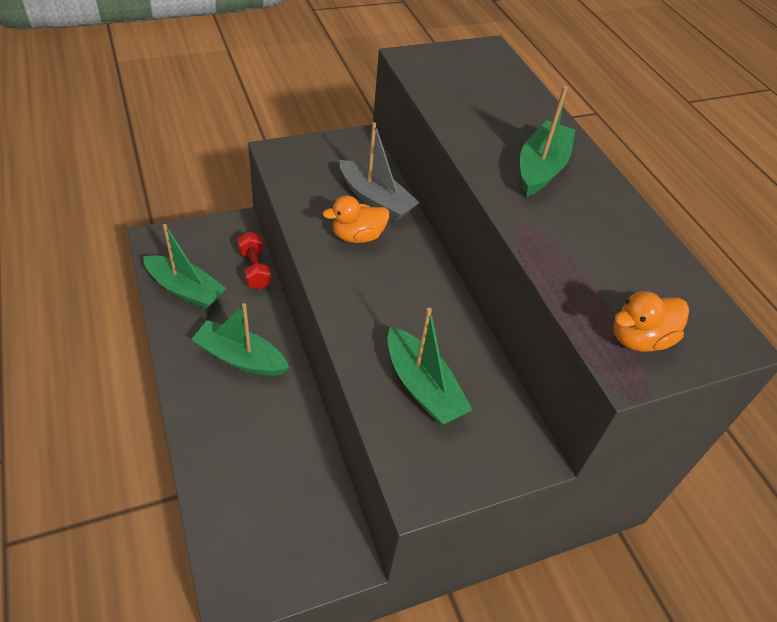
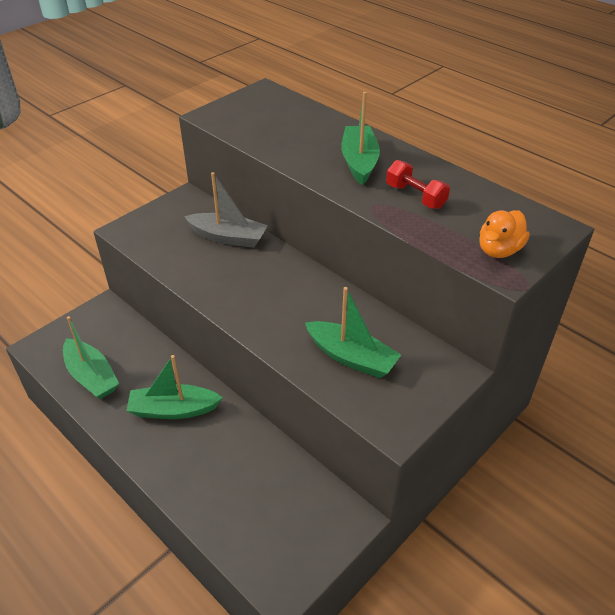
camera: 20 degrees left, 5 degrees down
green boat [143,224,226,309] -> green boat turned 45 degrees clockwise [63,316,119,399]
red dumbbell [237,232,271,289] -> red dumbbell moved to [386,160,450,209]
orange duck [323,195,389,243] -> none

